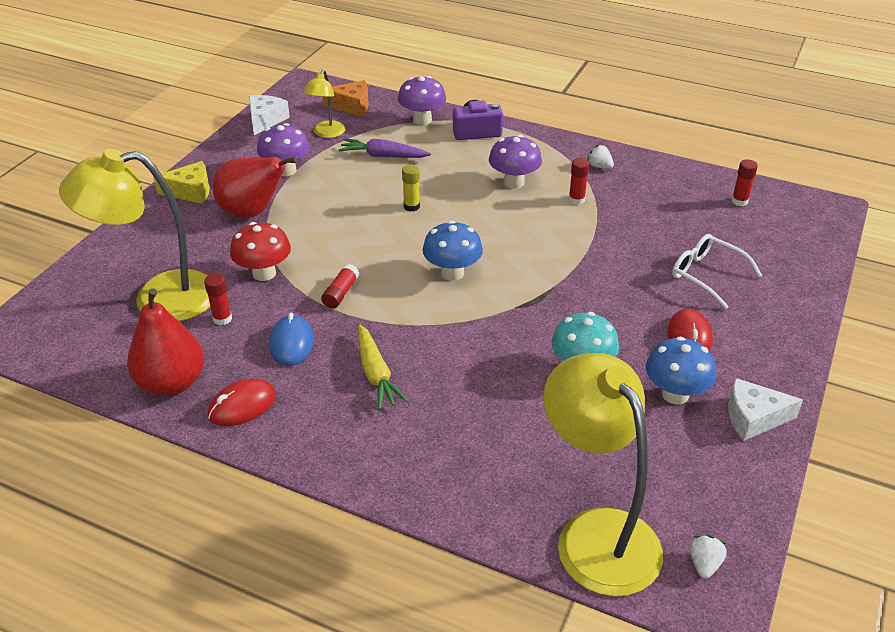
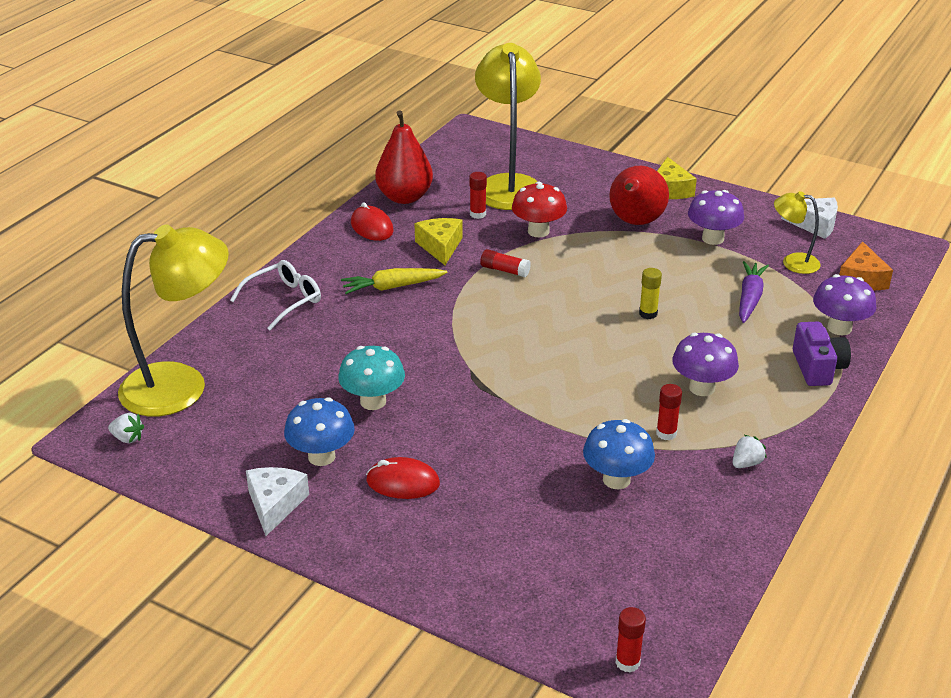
camera: 95 degrees right, 5 degrees down
blue mouse [269,313,314,366] -> yellow cheese [414,218,463,265]
blue mushroom [423,221,483,281] -> blue mushroom moved to [583,419,655,489]
white glasses [672,234,762,309] -> white glasses moved to [230,260,321,330]
red glue stick [731,159,758,206] -> red glue stick moved to [615,607,646,672]

